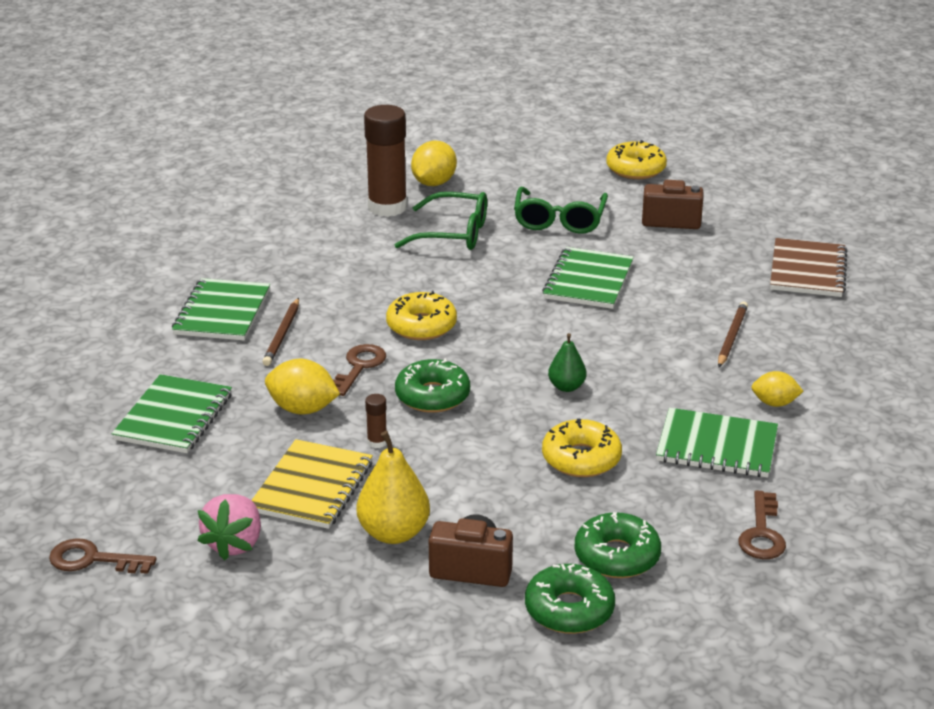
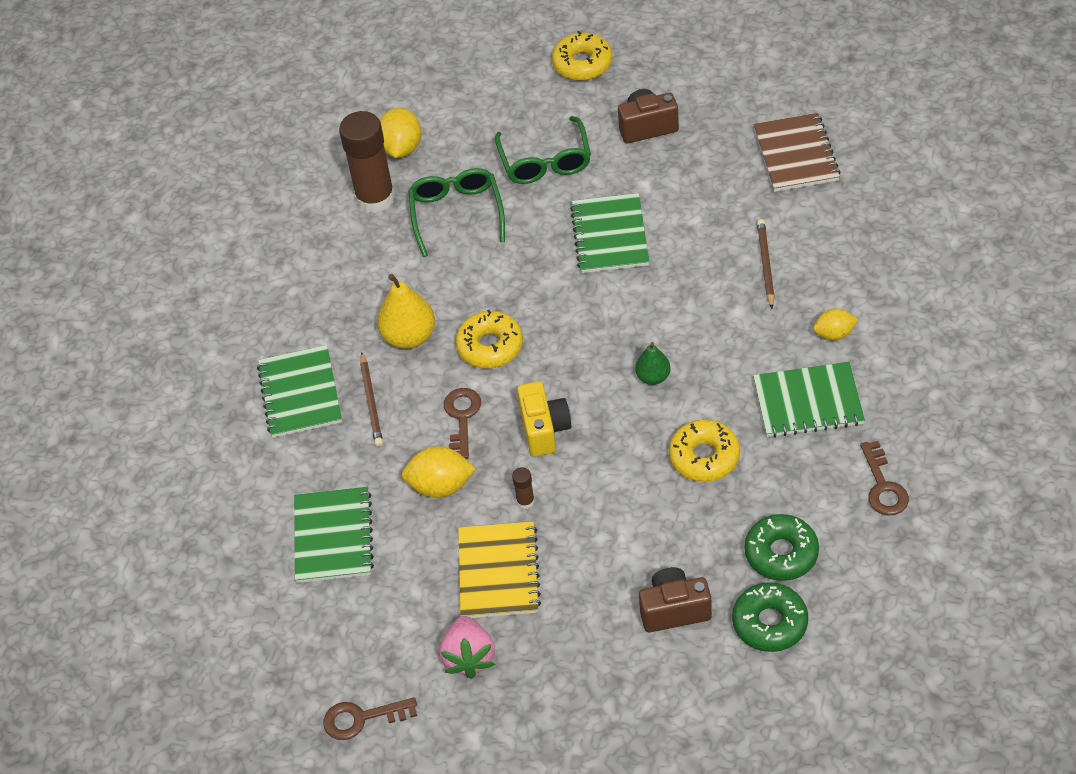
camera: 15 degrees left, 20 degrees up
yellow pear [357,431,430,544] -> yellow pear moved to [377,274,435,349]
green glasses [395,192,487,250] -> green glasses turned 90 degrees counterclockwise [408,168,505,257]
green donut [395,358,470,413] -> yellow camera [517,381,571,457]

